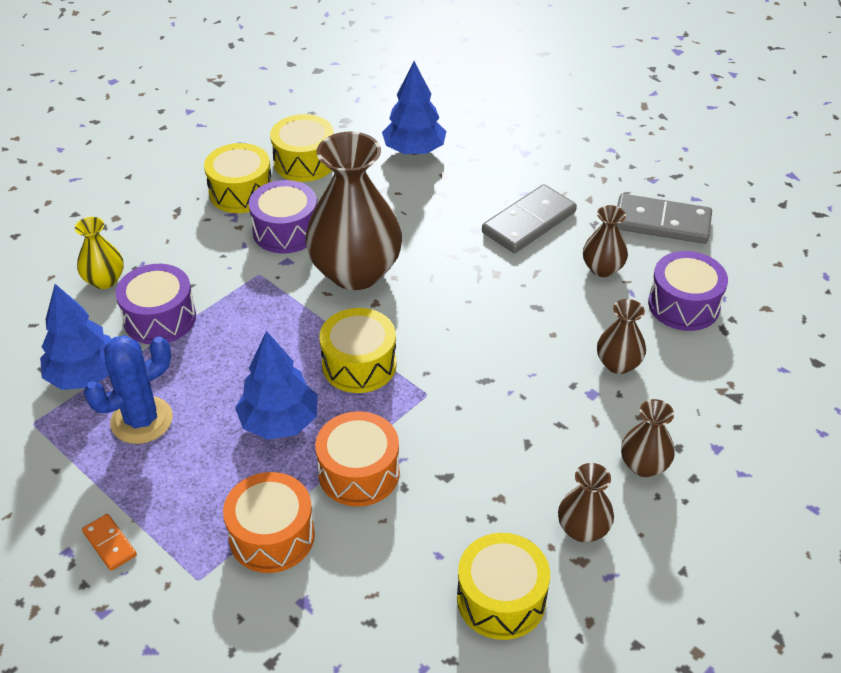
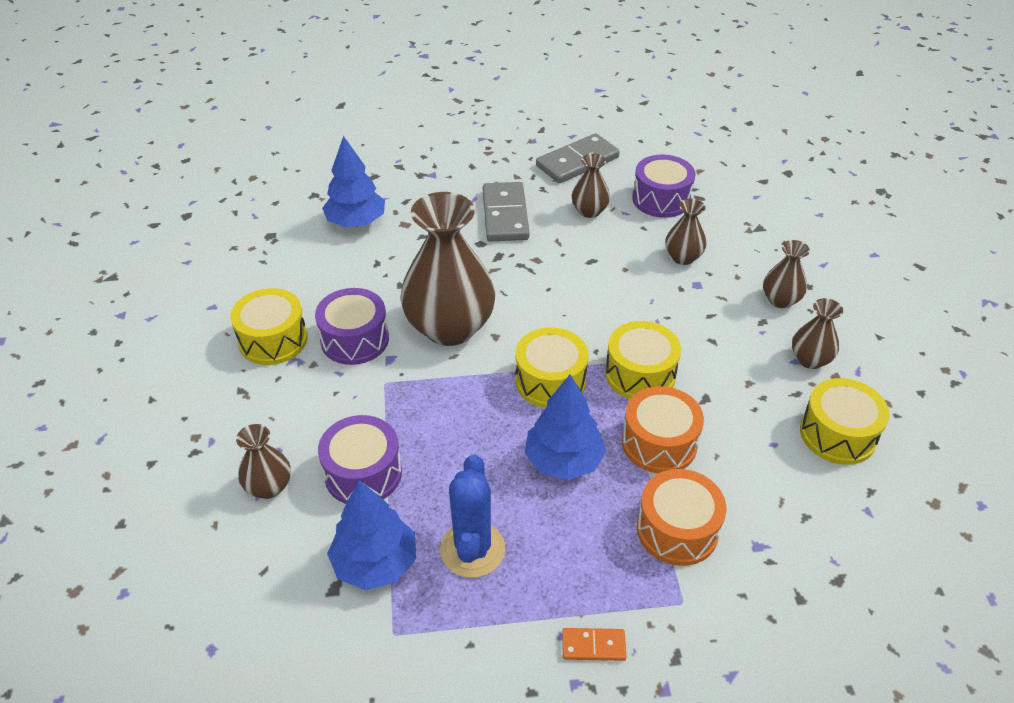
camera: 50 degrees left, 0 degrees up
yellow vase [75,217,124,289] -> brown vase [236,424,291,499]
yellow drum [270,114,334,182] -> yellow drum moved to [605,321,681,399]

